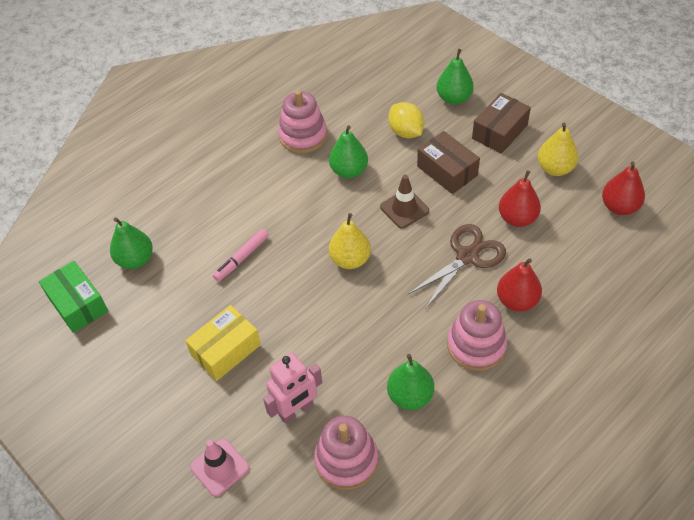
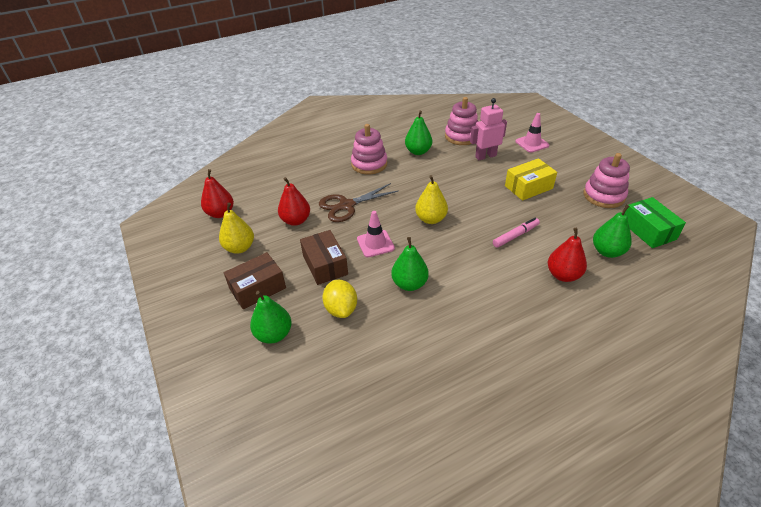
camera: 165 degrees left, 10 degrees down
pink stacking toy [278,90,327,153] -> pink stacking toy moved to [583,153,630,208]
brown traffic cone [380,175,429,229] -> pink traffic cone [357,211,395,257]
red pear [497,258,542,312] -> red pear moved to [548,228,587,282]

